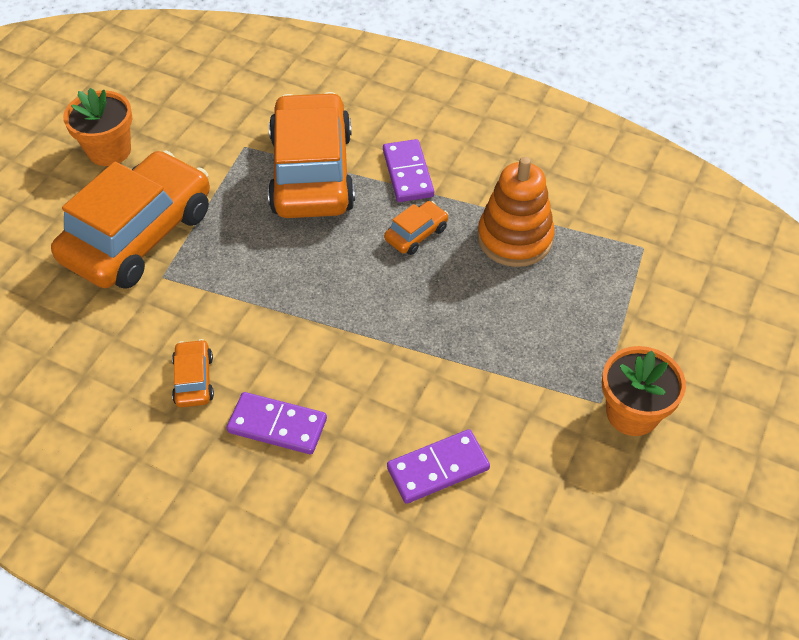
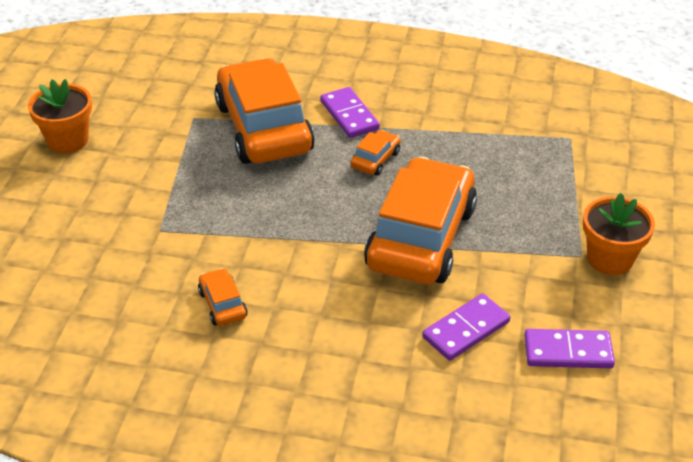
camera: 15 degrees left, 10 degrees down
orange car [51,151,210,289] -> orange car moved to [364,157,477,284]
purple domino [227,392,327,454] -> purple domino moved to [524,329,615,368]
orange stacking toy [477,157,555,267] -> none

